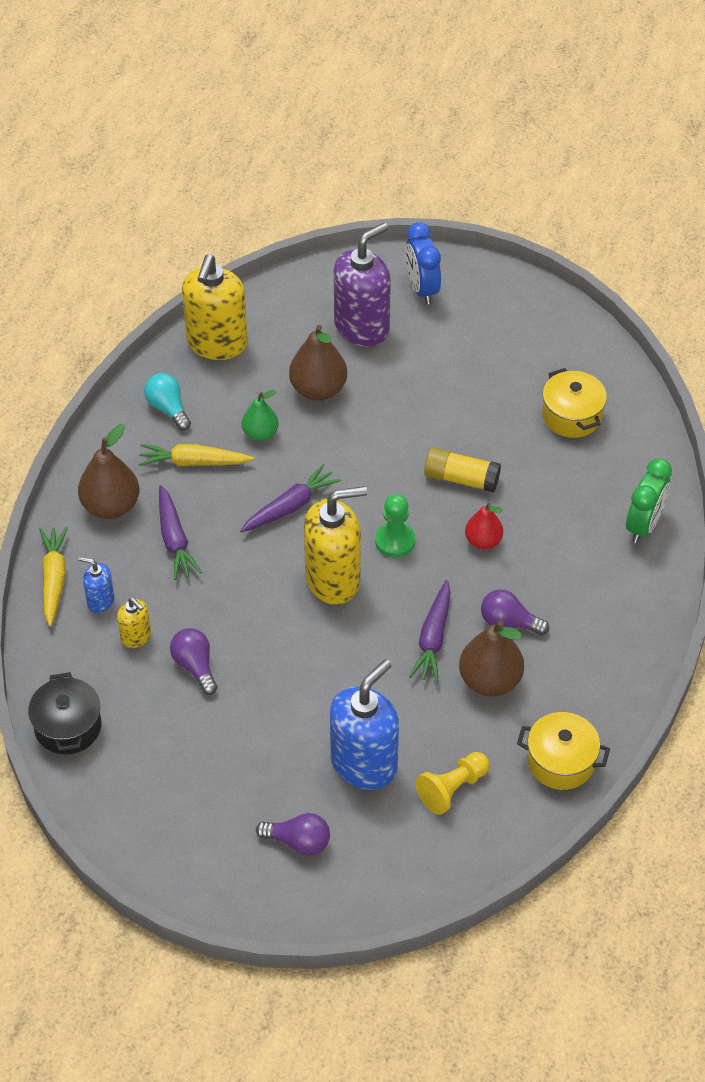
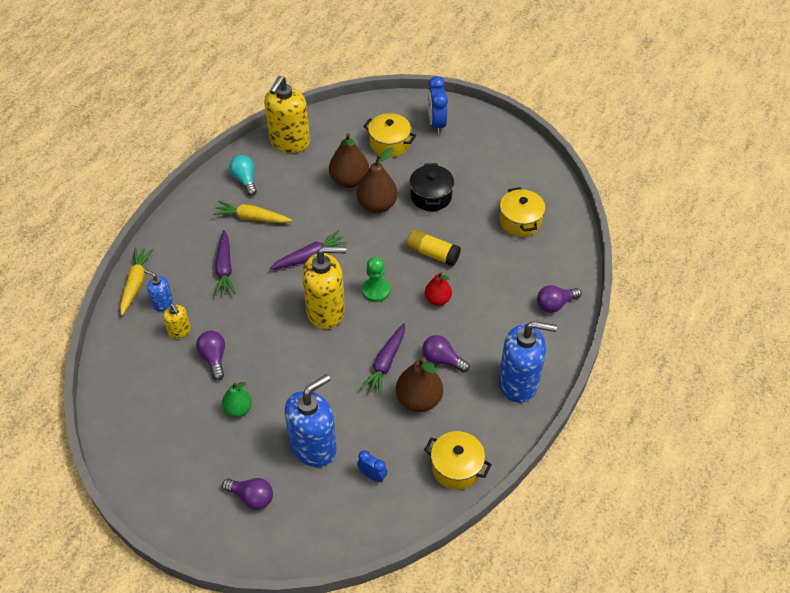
camera: 10 degrees right, 0 degrees up
black pot [28,672,101,755] -> black pot moved to [410,163,454,211]
brown pear [78,424,139,519] -> brown pear moved to [356,147,398,213]
green pear [242,390,278,441] -> green pear moved to [222,382,252,417]
purple soap dispenser [334,223,391,347] -> yellow pot [363,113,416,157]
yellow pawn [415,752,490,815] -> blue clock [357,450,388,482]
green clock [626,458,672,543] -> purple light bulb [537,285,581,313]
none -> blue soap dispenser [499,321,557,403]

